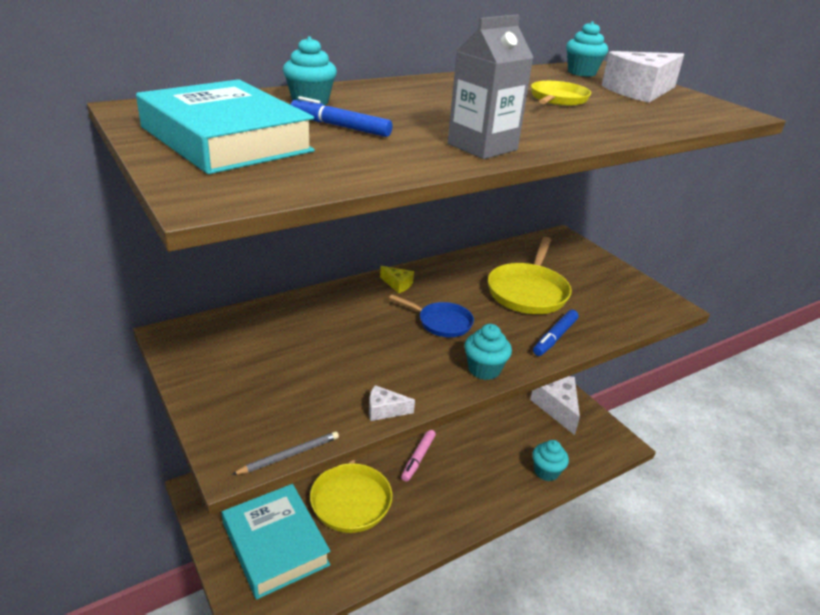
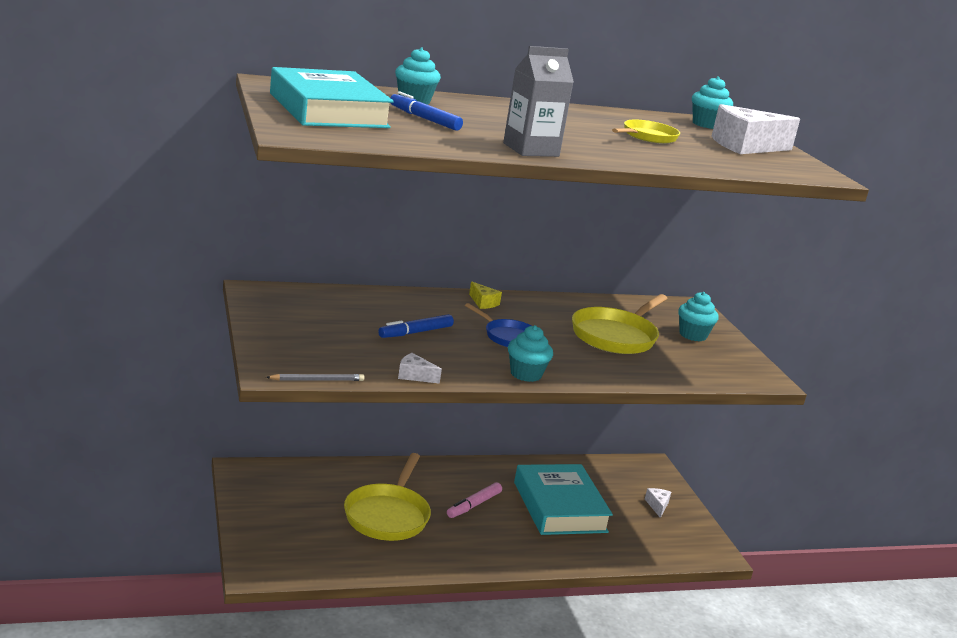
camera: 15 degrees right, 10 degrees down
turquoise book [221,484,330,599] -> turquoise book moved to [514,464,613,535]
white cheese [530,376,580,435] -> white cheese [645,488,671,518], size x0.47
turquoise cupcake [532,440,569,481] -> turquoise cupcake moved to [678,292,719,341]
blue marker [533,310,578,356] -> blue marker moved to [378,314,454,338]

